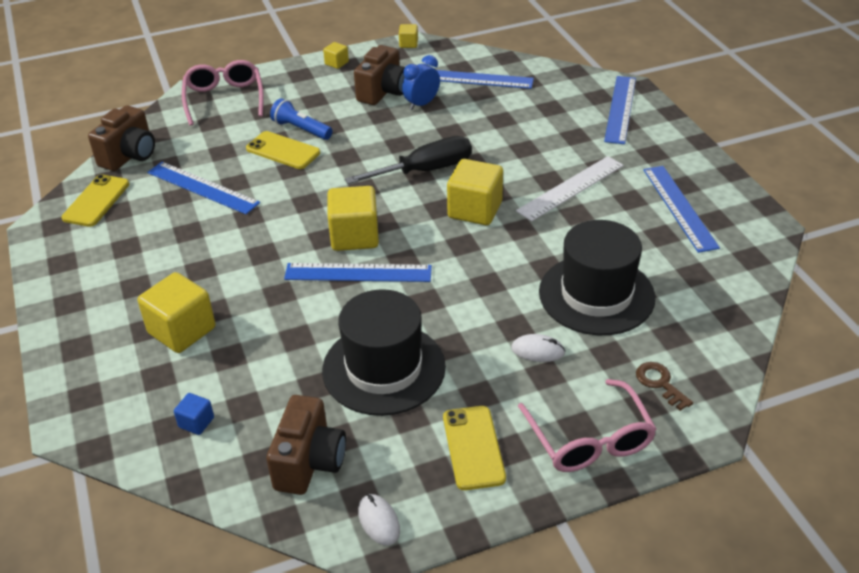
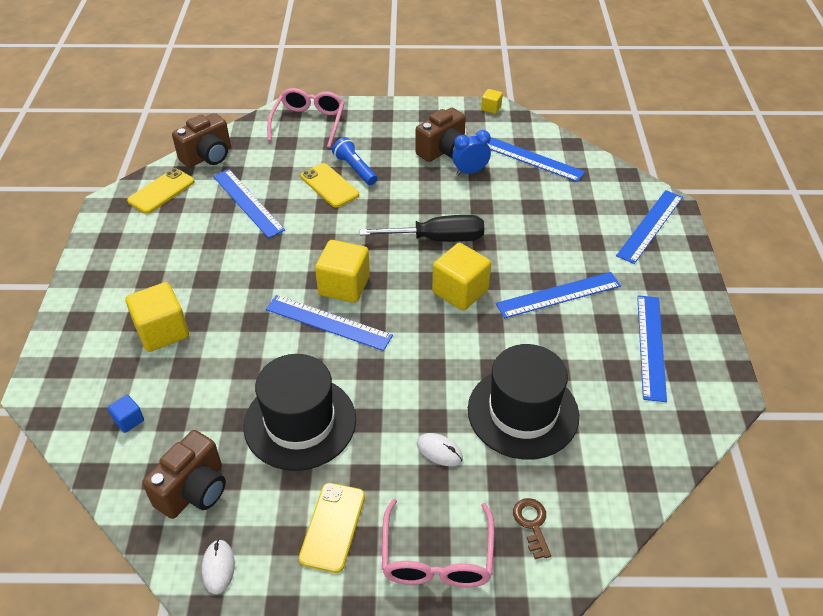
camera: 20 degrees right, 5 degrees up
yellow cube [323,42,349,69] -> none
white ruler [516,156,624,222] -> blue ruler [496,272,621,318]

